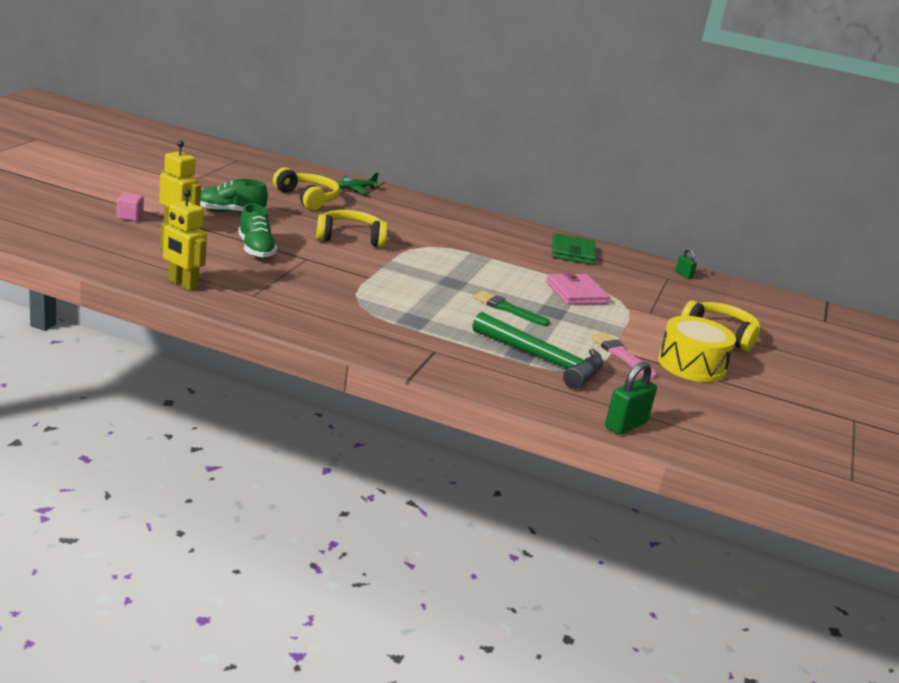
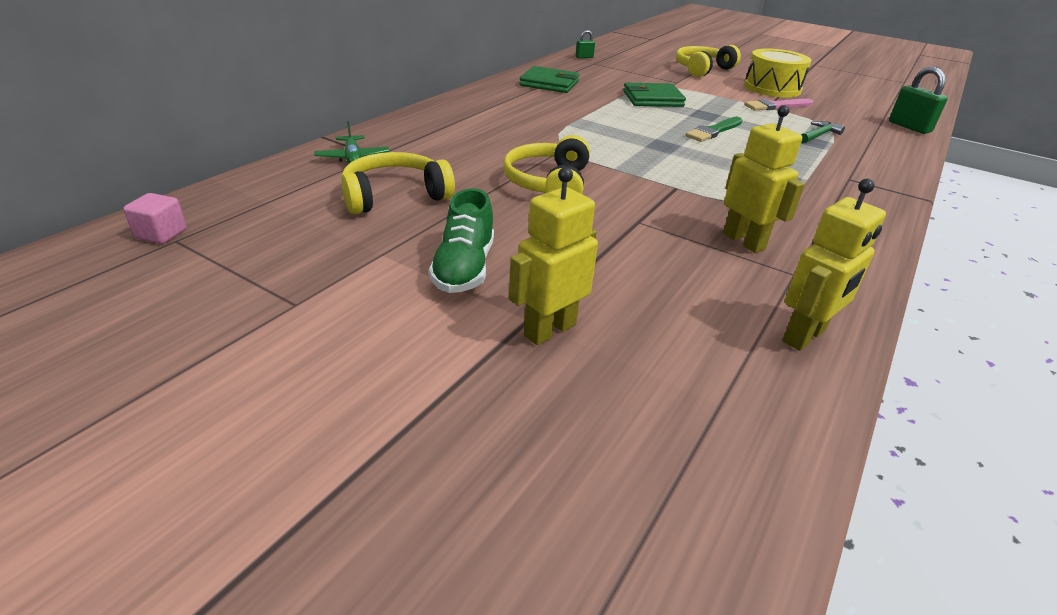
camera: 75 degrees left, 10 degrees up
pink cube [117,193,144,221] -> pink cube moved to [123,193,186,244]
green shoe [238,203,277,258] -> none
green hammer [473,312,604,389] -> green hammer [801,121,845,144], size x0.47
pink wallet [546,271,610,305] -> green wallet [623,82,686,107]
none -> yellow robot [723,105,805,253]

